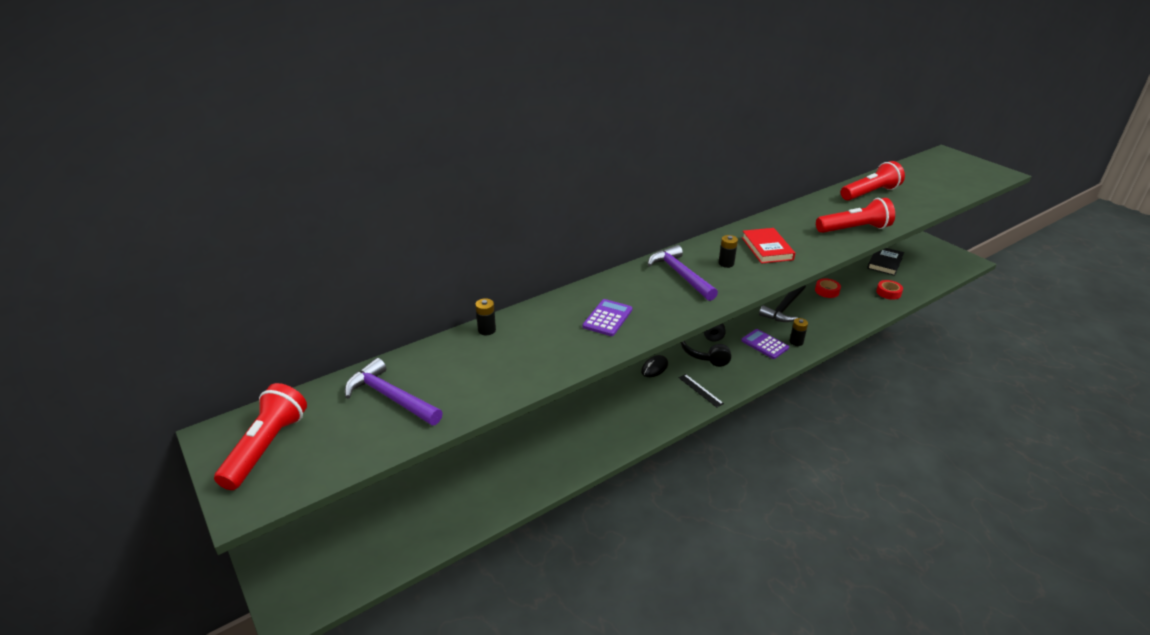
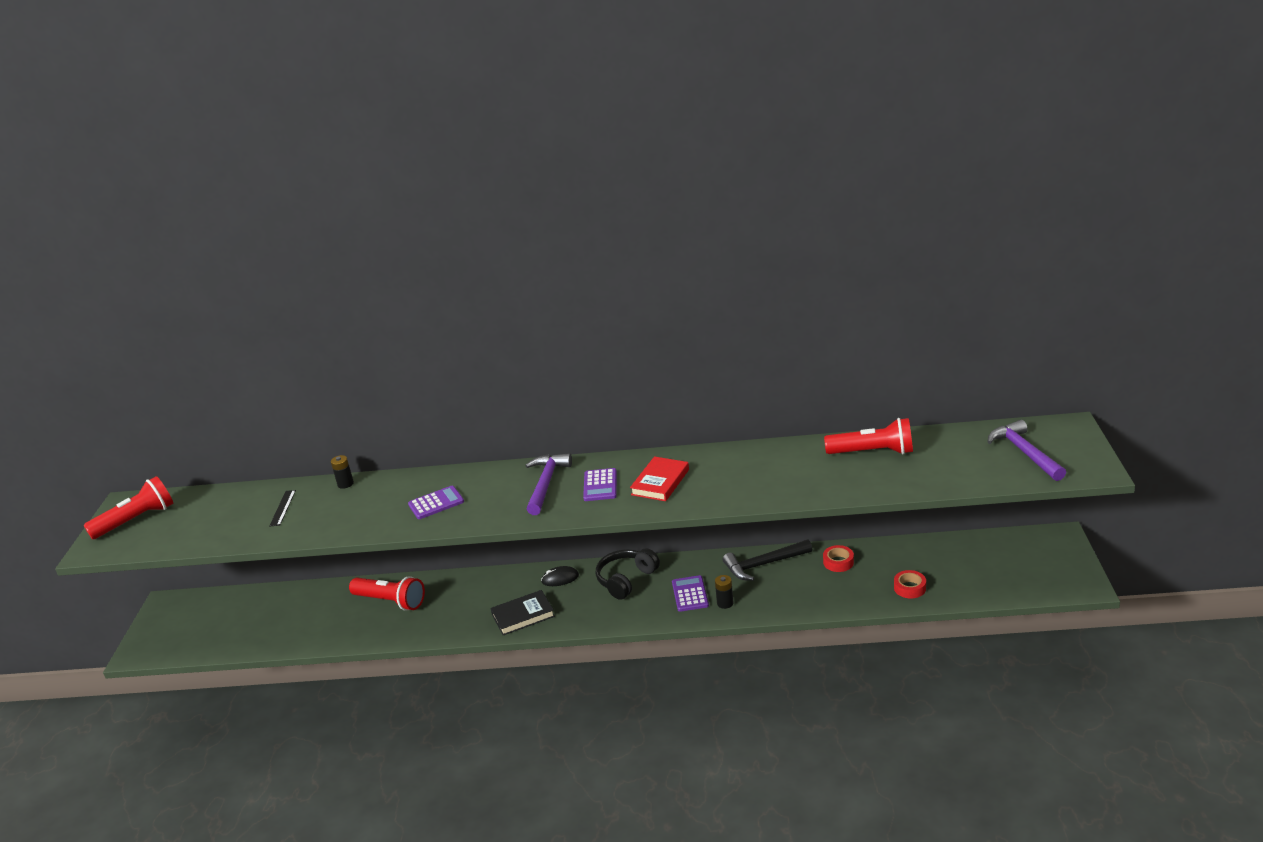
camera: 40 degrees right, 5 degrees down
purple hammer [345,358,443,425] -> purple hammer moved to [987,420,1066,481]
black ruler [679,374,724,408] -> black ruler moved to [270,490,296,526]
black battery [718,235,738,268] -> purple calculator [583,468,617,501]
red flashlight [816,198,895,233] -> red flashlight moved to [349,576,425,611]
black book [867,248,904,276] -> black book moved to [490,590,555,636]

